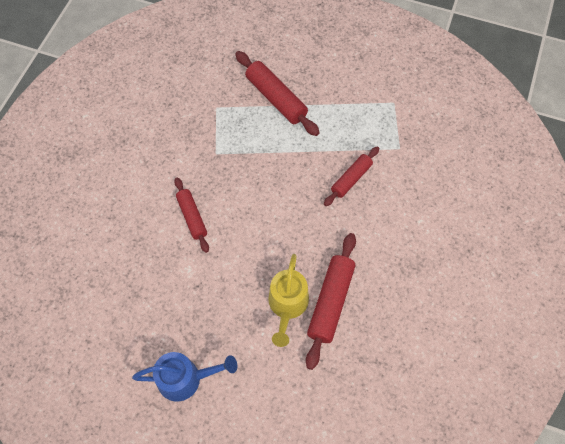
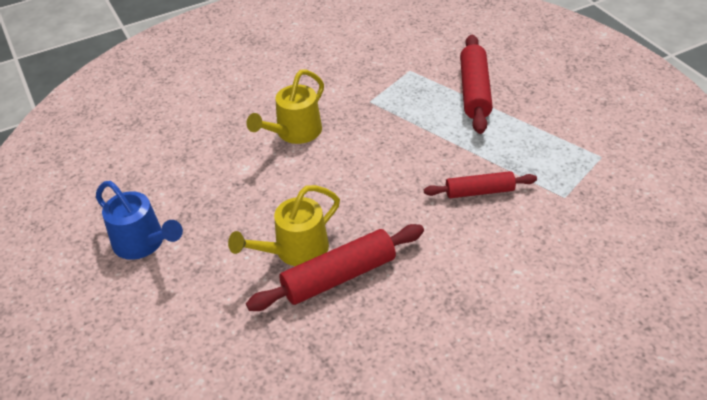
camera: 45 degrees right, 20 degrees down
red rolling pin [174,177,209,253] -> yellow watering can [247,70,324,144]

